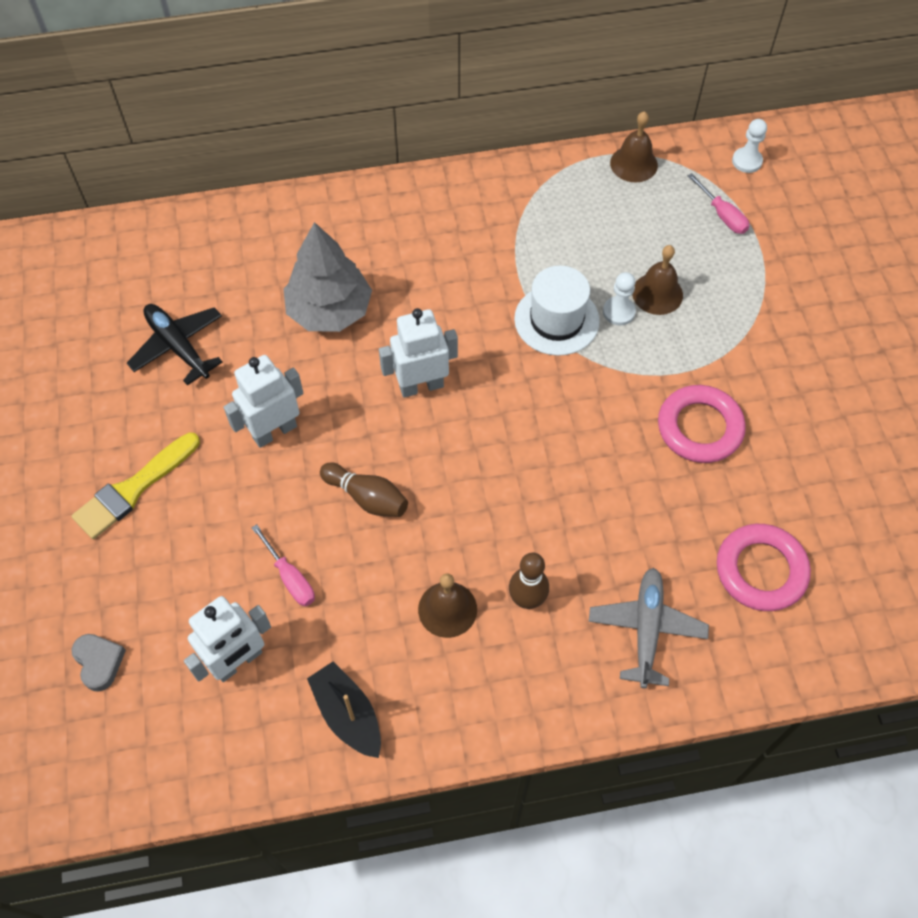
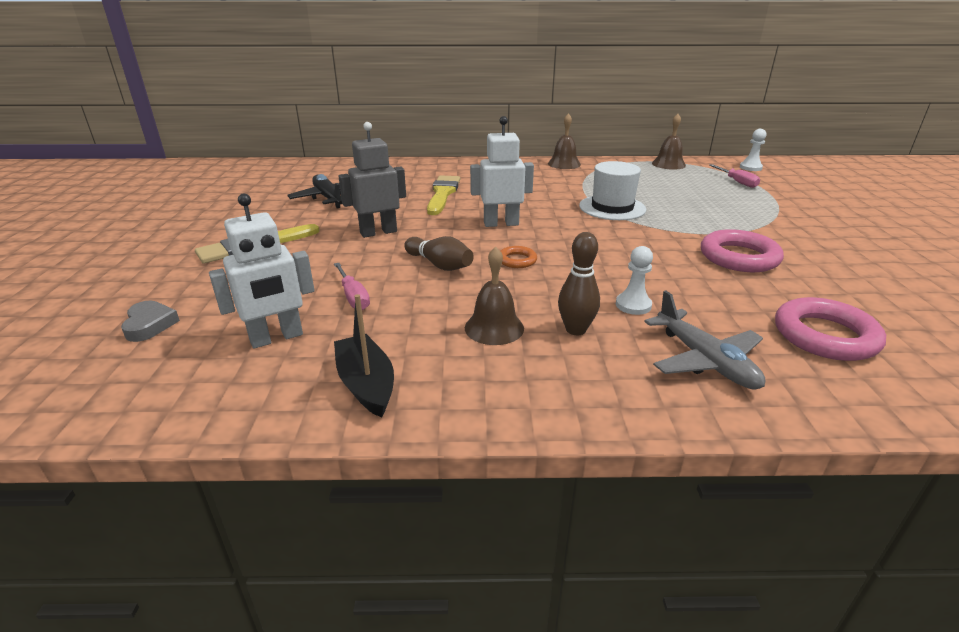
camera: 10 degrees right, 30 degrees down
white robot [224,355,303,448] -> grey robot [338,122,406,238]
grey tree [283,222,372,332] -> yellow brush [427,175,460,215]
grey plane [589,568,709,688] -> grey plane turned 135 degrees clockwise [644,290,765,390]
white pawn [603,272,636,326] -> white pawn moved to [616,246,653,315]
brown bell [632,245,683,315] -> brown bell moved to [548,113,581,169]
none -> orange ring [501,246,537,268]

